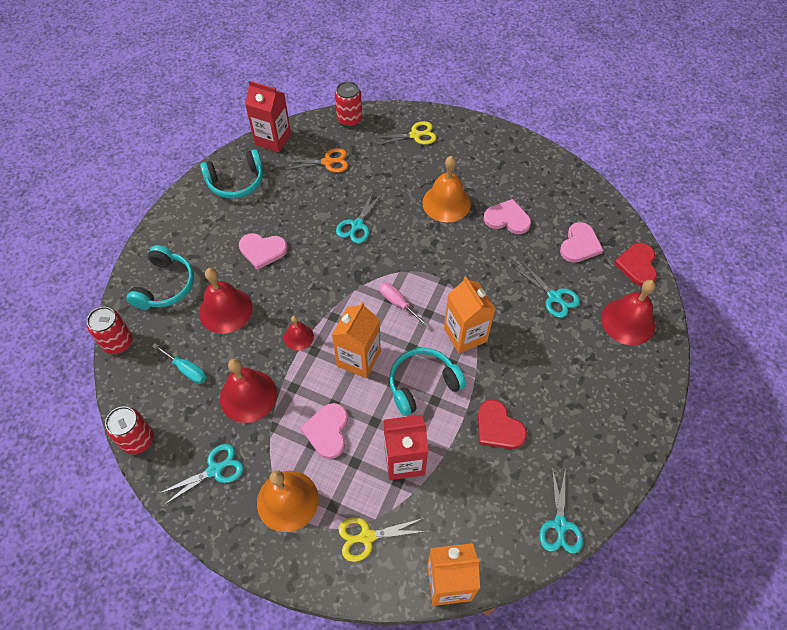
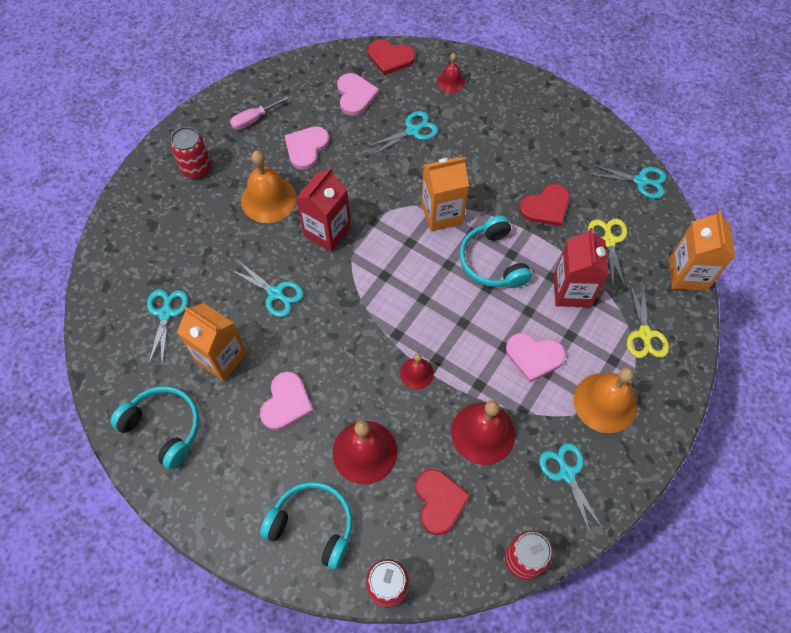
camera: 80 degrees left, 5 degrees up
turquoise screwdriver [152,343,207,384] -> red heart [416,469,470,535]
turquoise headphones [200,149,263,199] -> turquoise headphones turned 45 degrees counterclockwise [110,386,200,470]
red carton [245,81,291,153] -> red carton moved to [296,168,351,252]
orange scissors [283,148,348,173] -> turquoise scissors [147,289,188,366]
orange carton [332,302,381,378] -> orange carton moved to [177,303,247,381]
red can [335,81,362,127] -> red can moved to [170,127,211,179]
yellow scissors [372,121,437,146] -> yellow scissors moved to [588,219,627,287]
pink screwdriver [379,282,429,327] -> pink screwdriver moved to [230,96,289,130]
pink heart [560,222,603,263] -> pink heart turned 45 degrees clockwise [337,73,379,116]
red bell [601,280,656,345] -> red bell [437,53,465,93], size x0.55

